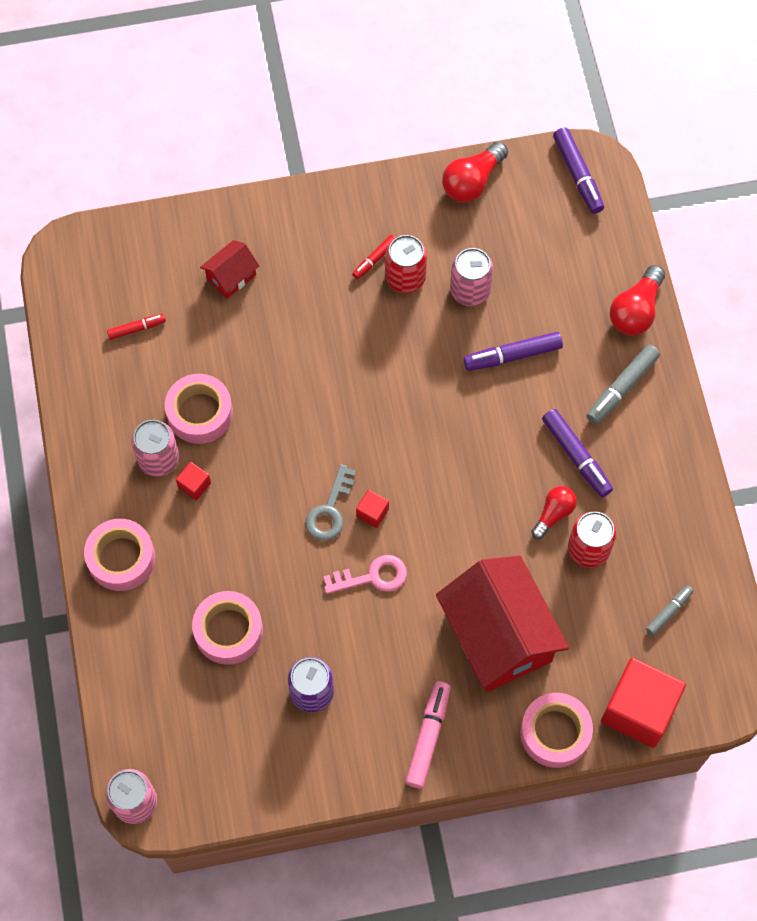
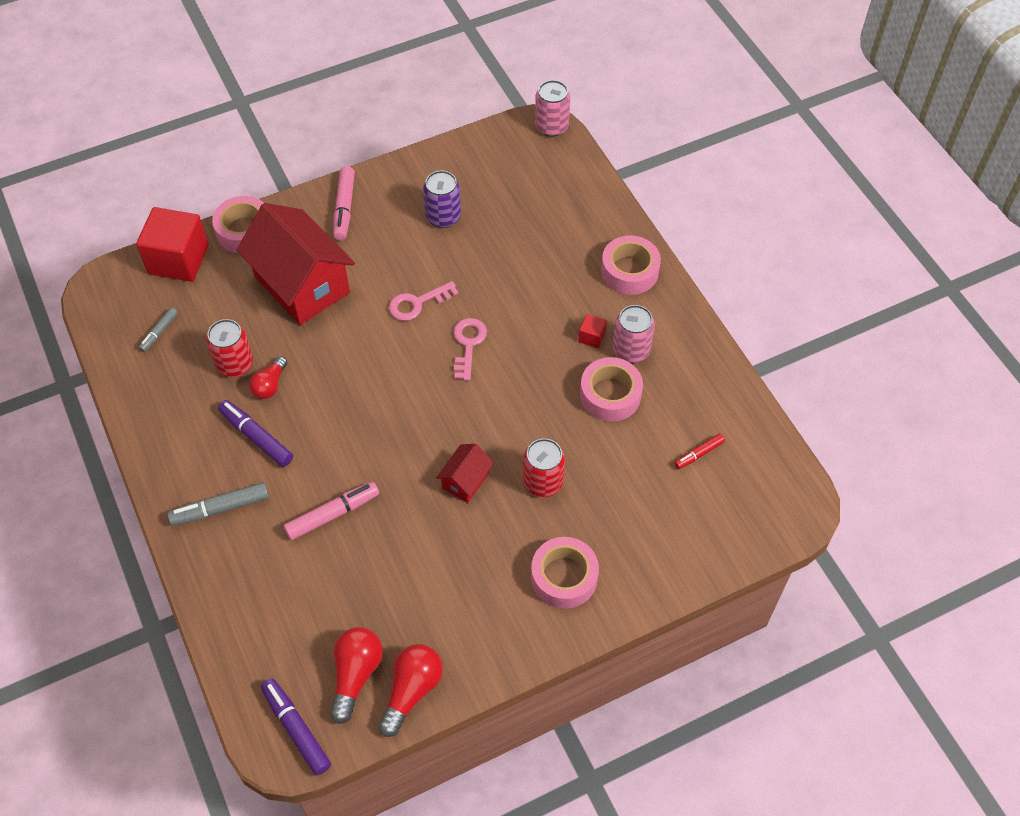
camera: 165 degrees right, 10 degrees down
pink tape [192,591,263,665] -> pink tape moved to [531,537,599,609]
red house [200,240,260,299] -> red house moved to [436,444,494,503]
grey key [306,464,356,541] -> pink key [453,318,487,381]
red marker [352,235,396,279] -> none
red cube [356,490,389,528] -> none
red can [385,235,427,293] -> red can moved to [523,438,565,498]
pink can [450,248,493,306] -> none
purple marker [463,332,563,371] -> pink marker [284,482,379,540]
grey marker [587,344,660,424] -> grey marker turned 135 degrees counterclockwise [167,482,269,526]
red light bulb [610,265,665,336] -> red light bulb moved to [330,627,383,724]

